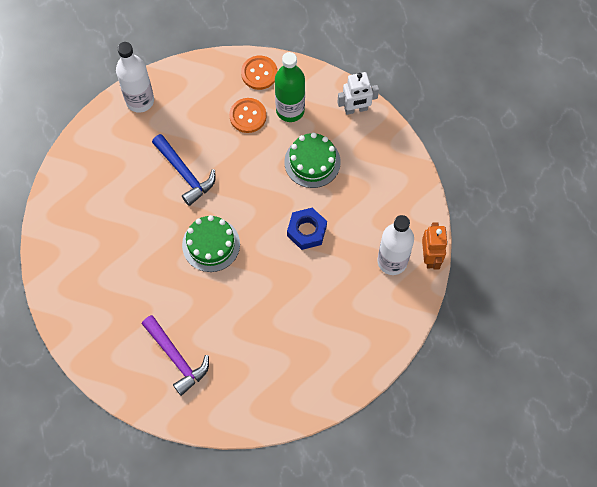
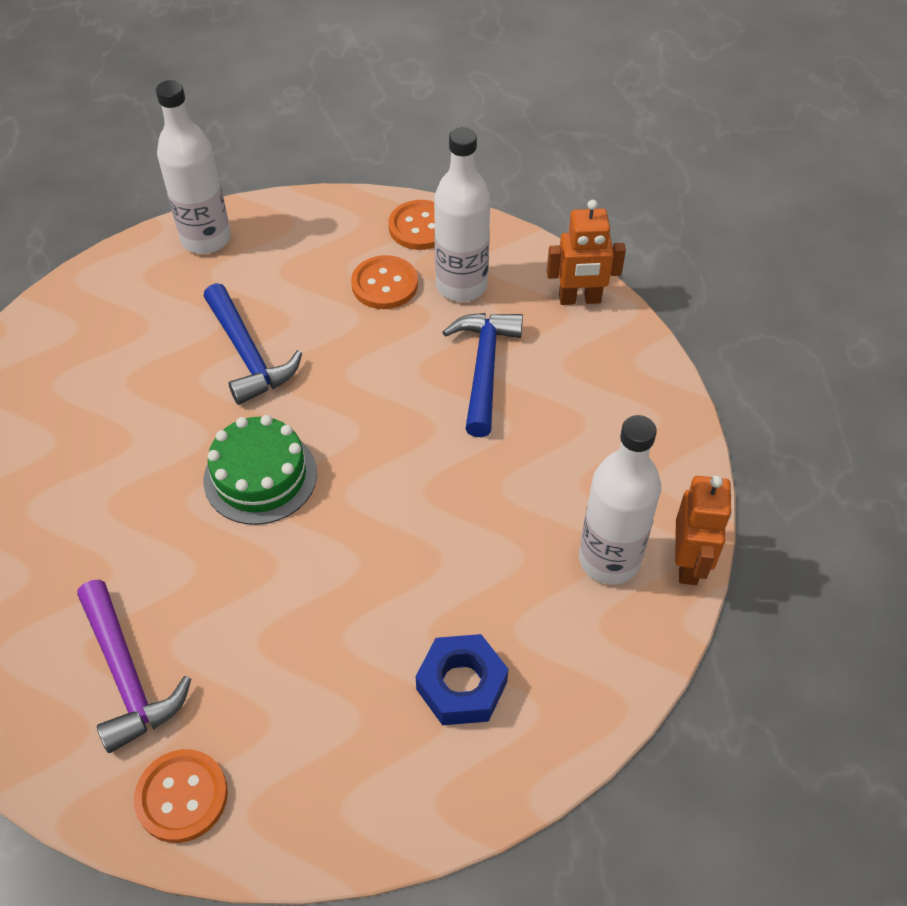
camera: 10 degrees right, 15 degrees down
green bottle [275,52,305,122] -> white bottle [434,127,491,302]
green cake [284,133,341,188] -> blue hammer [443,313,523,437]
blue nut [287,208,327,250] -> blue nut moved to [415,634,508,725]
white robot [337,72,379,115] -> orange robot [547,200,626,305]
none -> orange button [134,749,228,843]

